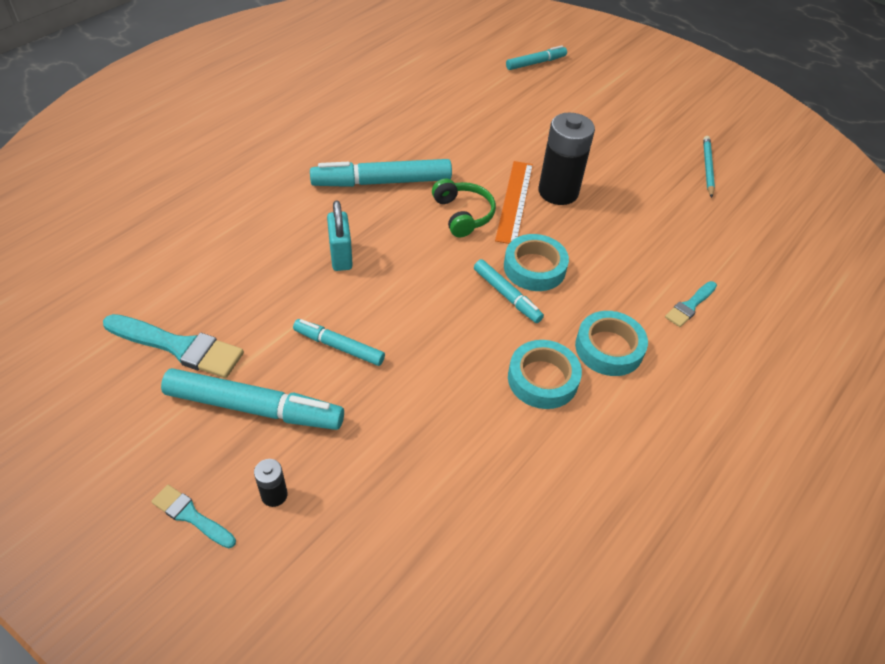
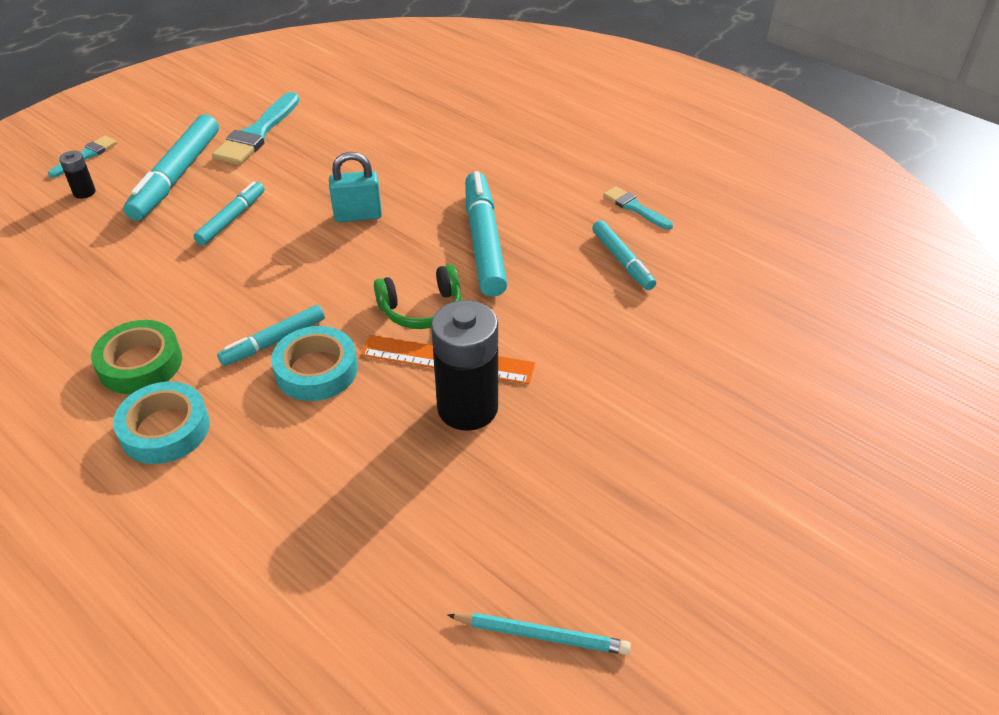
camera: 95 degrees right, 5 degrees down
turquoise marker [506,46,567,70] -> turquoise marker moved to [592,220,656,290]
turquoise tape [508,340,582,409] -> green tape [91,320,182,394]
turquoise brush [665,281,717,327] -> turquoise brush moved to [604,186,673,230]

